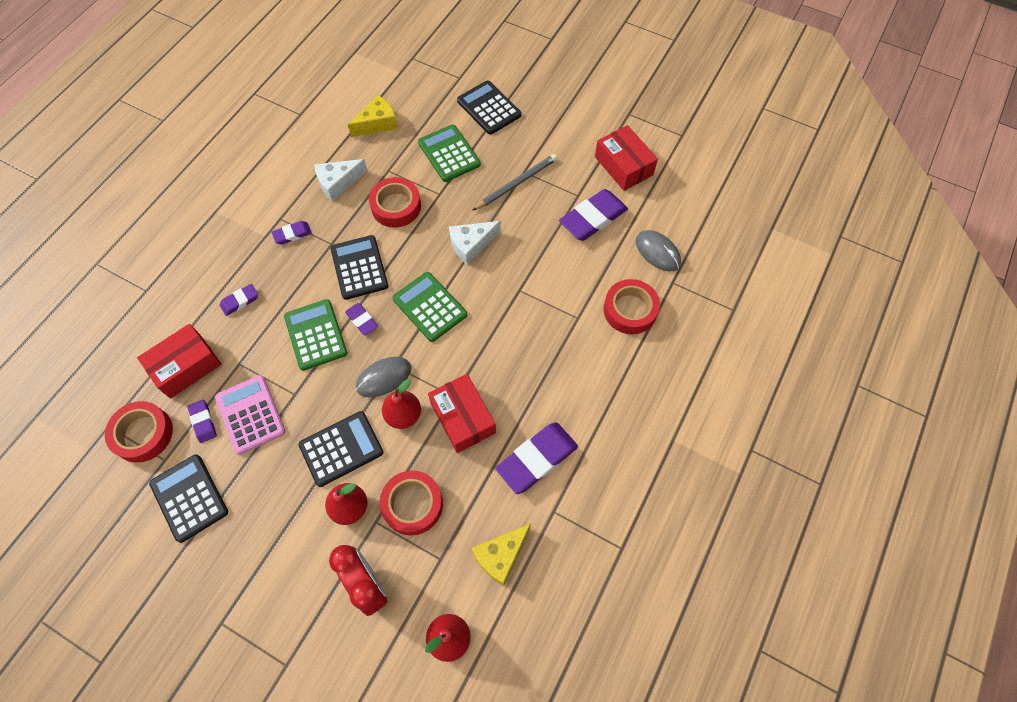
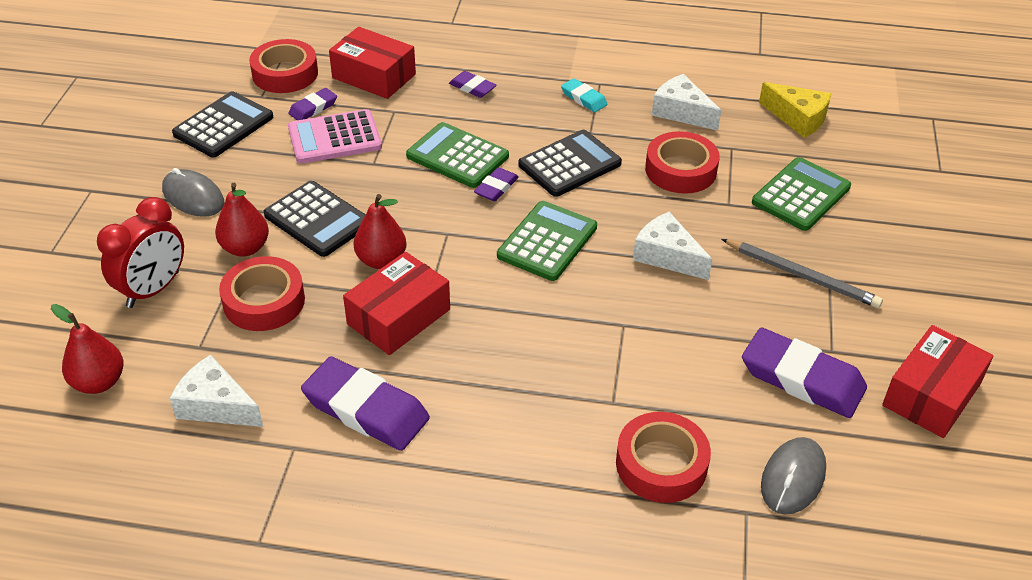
camera: 70 degrees right, 20 degrees down
pink calculator [215,375,286,455] -> pink calculator turned 150 degrees counterclockwise [288,109,382,164]
purple eraser [271,221,312,245] -> turquoise eraser [561,78,608,112]
green calculator [284,299,347,371] -> green calculator turned 105 degrees counterclockwise [406,122,509,188]
grey mouse [356,357,411,397] -> grey mouse moved to [162,168,224,217]
black calculator [457,80,521,135] -> none
yellow cheese [472,524,531,586] -> white cheese [170,355,263,427]

